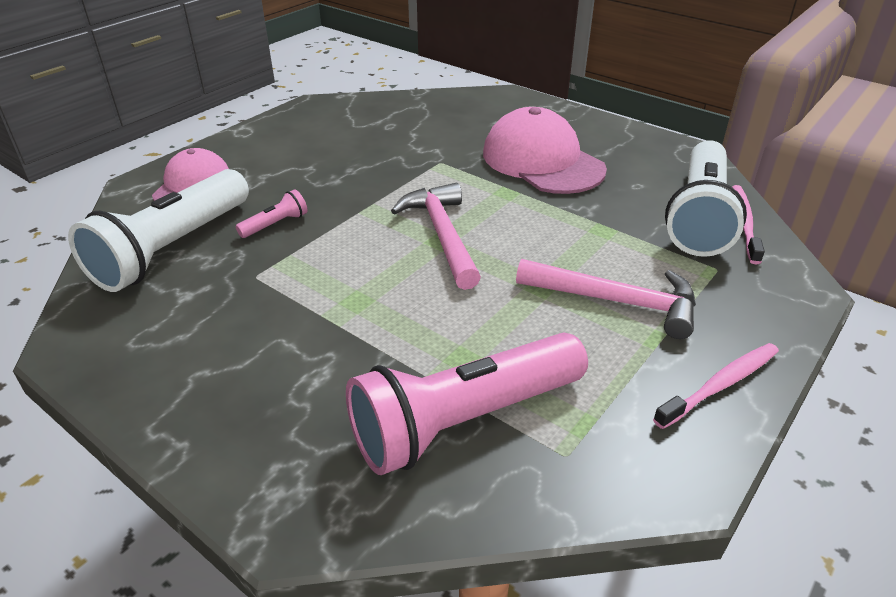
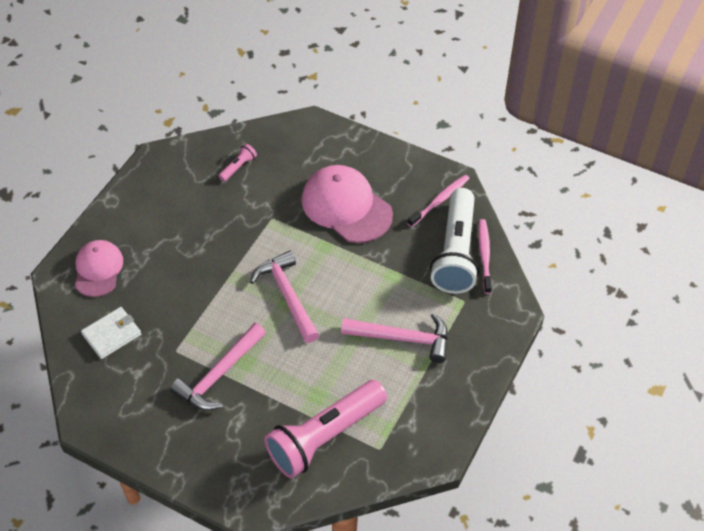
camera: 10 degrees left, 15 degrees up
white flashlight [68,169,249,292] -> white wallet [81,307,141,359]
pink flashlight [236,189,308,238] -> pink flashlight moved to [219,144,257,182]
pink toothbrush [653,343,779,429] -> pink toothbrush moved to [407,175,470,227]
none -> pink hammer [170,323,266,411]

